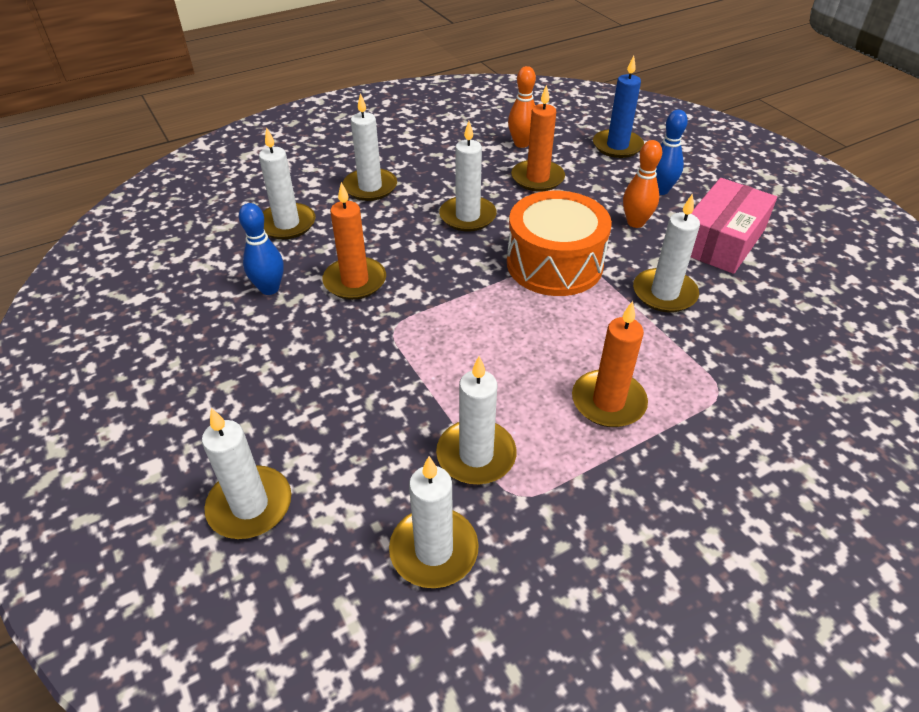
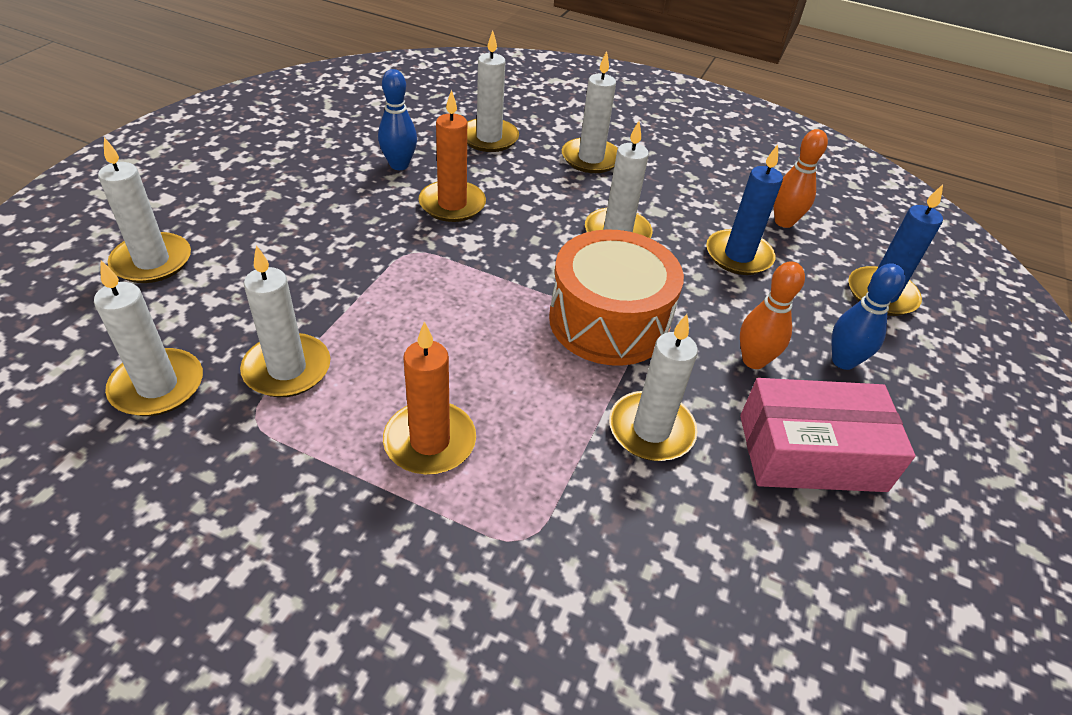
camera: 50 degrees right, 0 degrees up
orange candle [511,85,565,191] -> blue candle [706,144,783,275]

